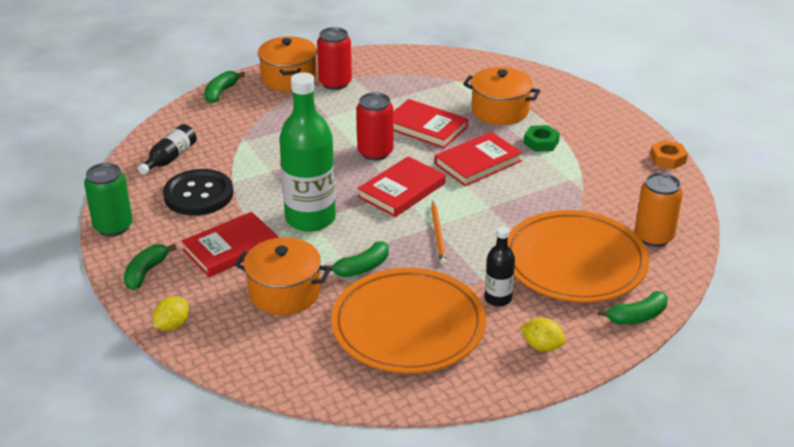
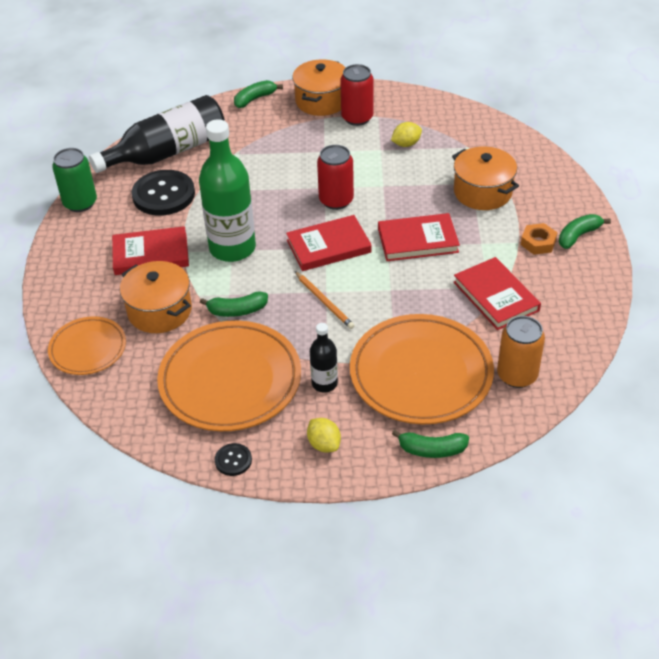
camera: 30 degrees right, 10 degrees up
green banana [124,244,177,290] -> green banana moved to [559,214,611,249]
black bottle [138,124,197,175] -> black bottle [89,95,225,173], size x2.02
yellow lemon [153,296,189,331] -> yellow lemon moved to [391,122,422,147]
red book [393,99,468,148] -> red book moved to [453,257,541,330]
orange pencil [431,201,447,265] -> orange pencil turned 60 degrees counterclockwise [295,271,355,329]
green nut [524,125,560,152] -> none
orange nut [650,140,688,169] -> orange nut moved to [521,223,558,255]
none -> orange plate [48,316,126,375]
none -> black button [215,443,252,476]

